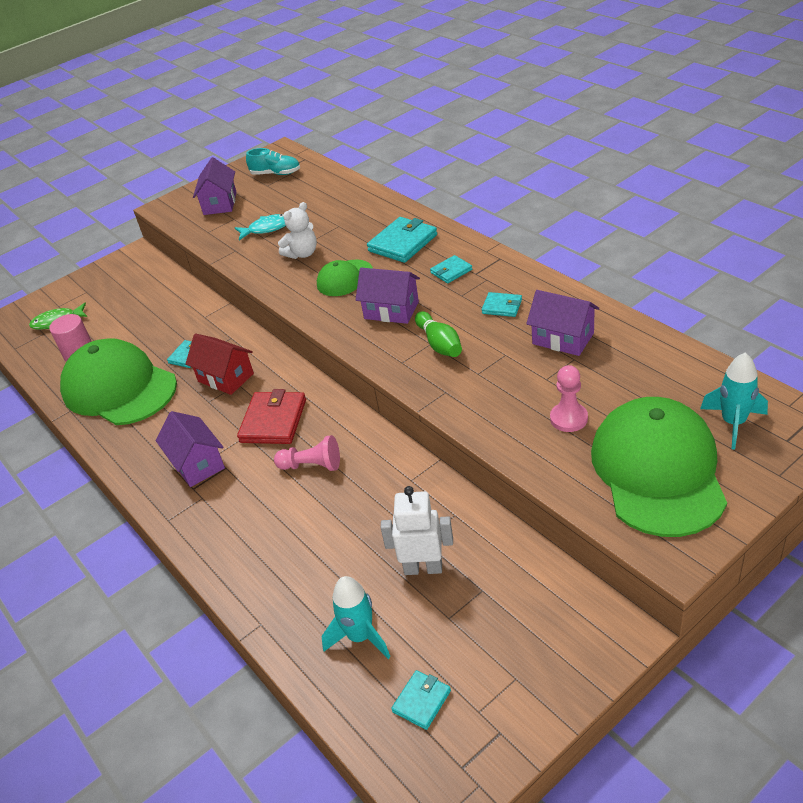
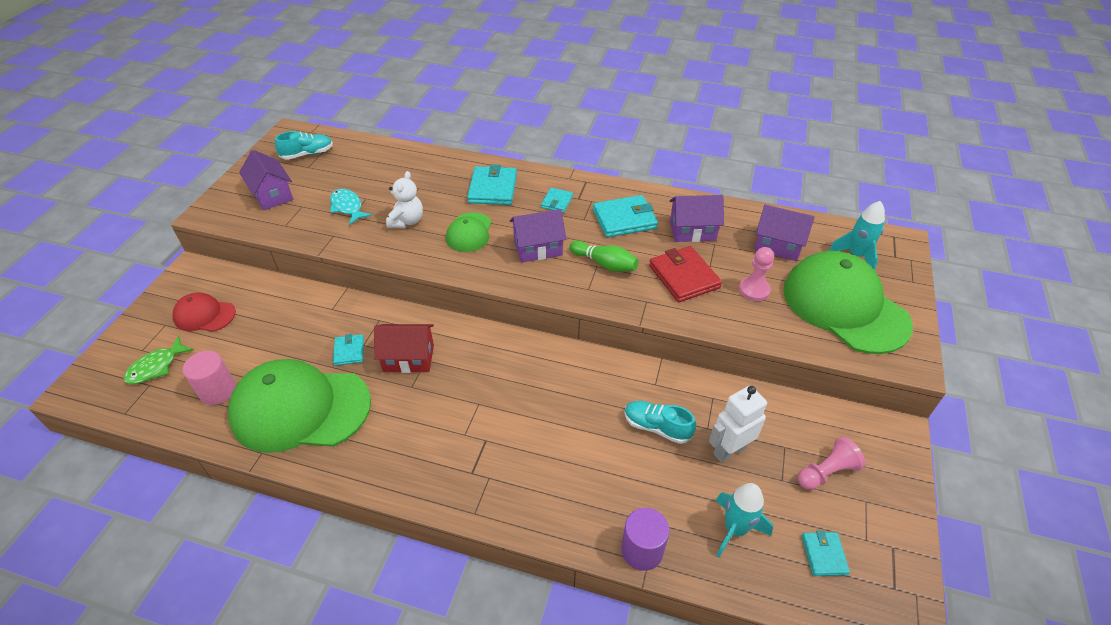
camera: 40 degrees left, 5 degrees up
purple house [155,411,225,487] -> purple house moved to [754,205,815,261]
turquoise fish [235,214,286,240] -> turquoise fish turned 75 degrees counterclockwise [330,189,372,225]
red wallet [237,389,306,444] -> red wallet moved to [649,246,722,302]
pink pawn [274,435,340,471] -> pink pawn moved to [798,436,866,490]
turquoise wallet [481,292,522,317] -> turquoise wallet [593,195,658,237], size x1.80
none -> red cap [172,293,236,332]
none -> purple cylinder [621,508,670,571]
none -> turquoise shoe [624,401,696,444]

